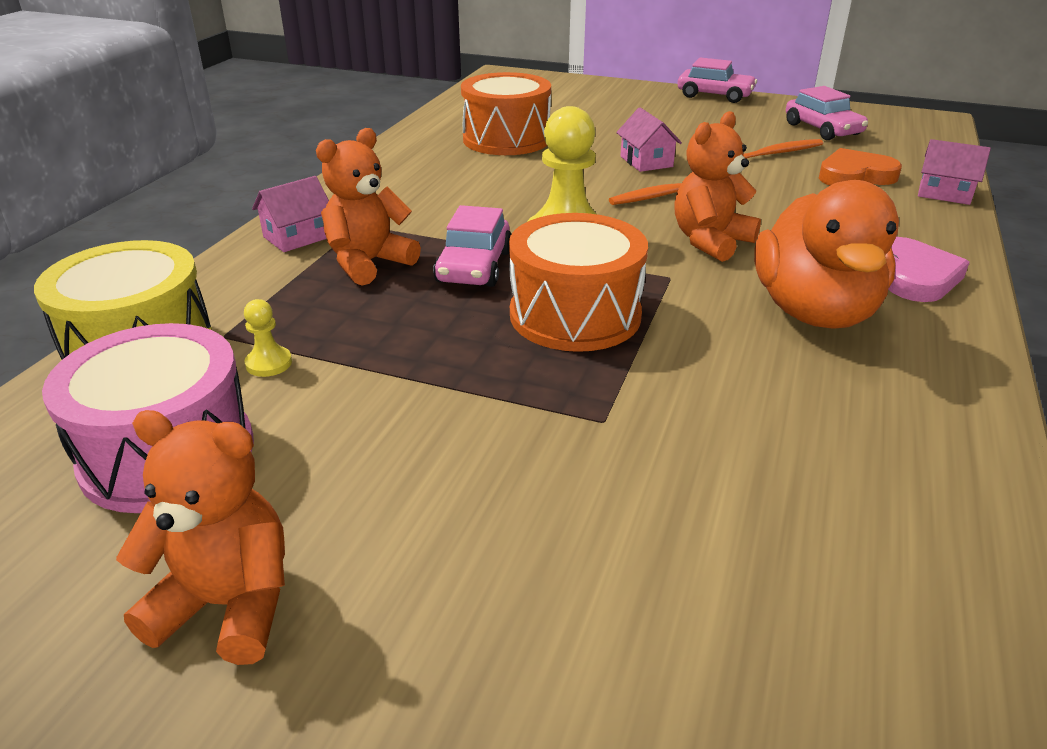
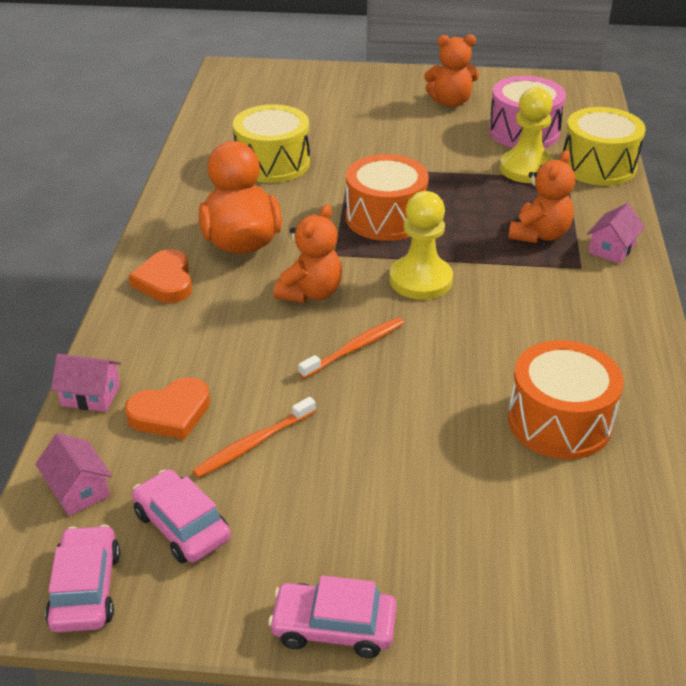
camera: 165 degrees right, 5 degrees up
yellow pawn [244,299,292,377] -> yellow pawn [500,87,554,183], size x2.30
pink car [433,205,511,287] -> pink car moved to [45,525,120,632]
pink house [616,108,682,172] -> pink house moved to [36,433,112,516]
pink heart [889,237,970,302] -> orange heart [129,249,192,303]
none -> yellow drum [233,104,310,183]

